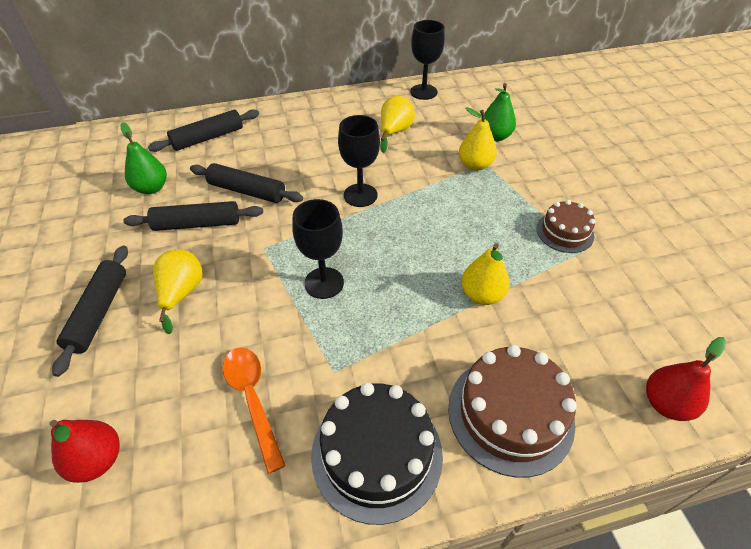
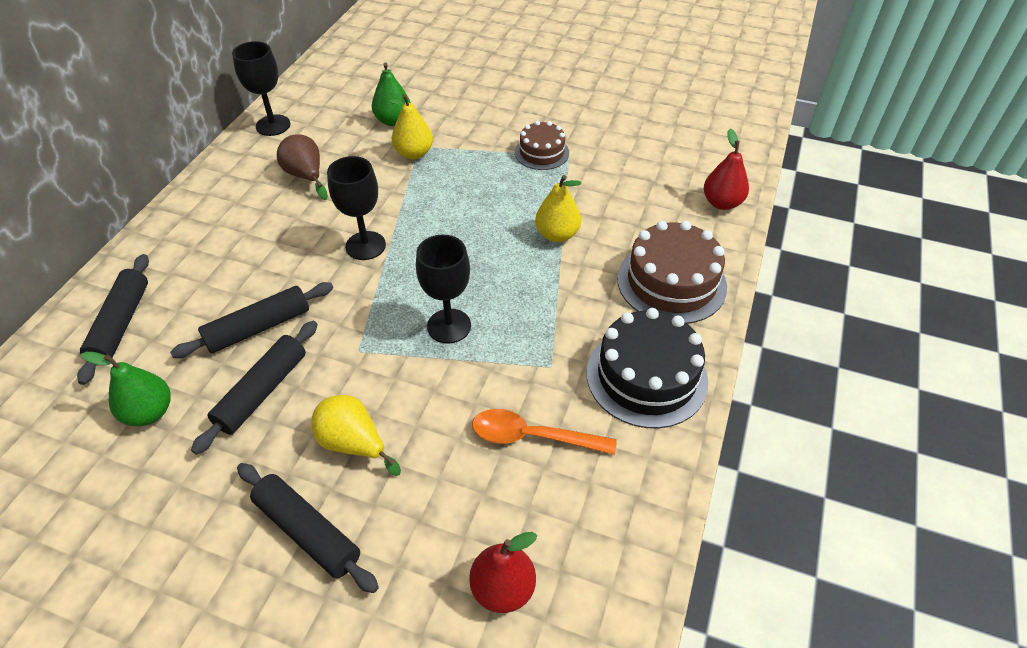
camera: 55 degrees left, 0 degrees up
yellow pear [380,96,415,153] -> brown pear [277,134,328,200]

